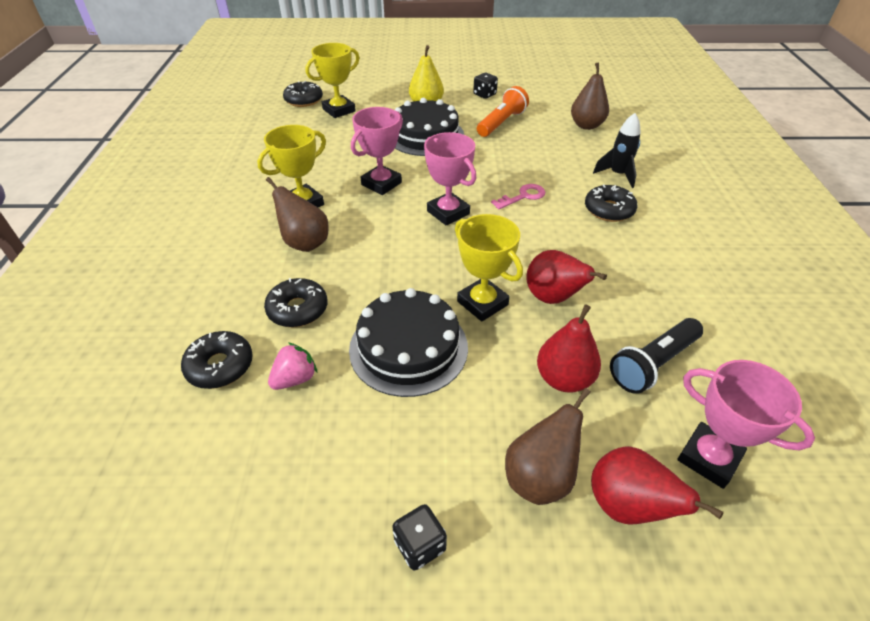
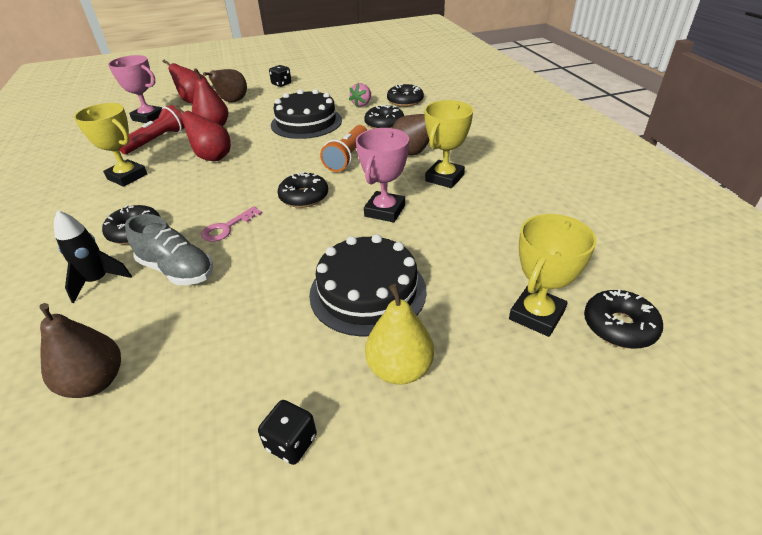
camera: 165 degrees right, 5 degrees down
pink trophy [424,132,476,226] -> black donut [277,172,328,208]
yellow trophy [455,214,523,322] -> yellow trophy moved to [74,103,147,187]
orange flashlight [477,86,529,137] -> orange flashlight moved to [320,125,367,172]
black flashlight [610,318,703,394] -> red flashlight [119,105,185,154]
none -> grey shoe [125,214,213,285]

